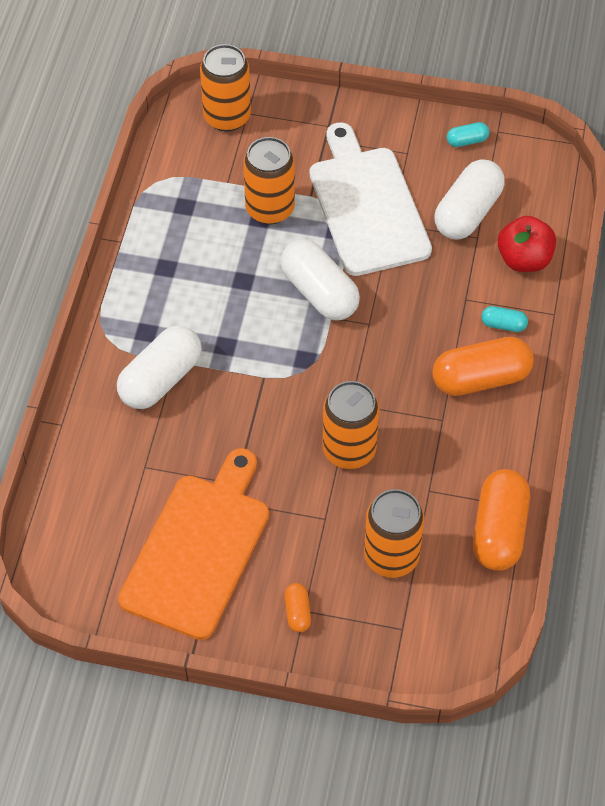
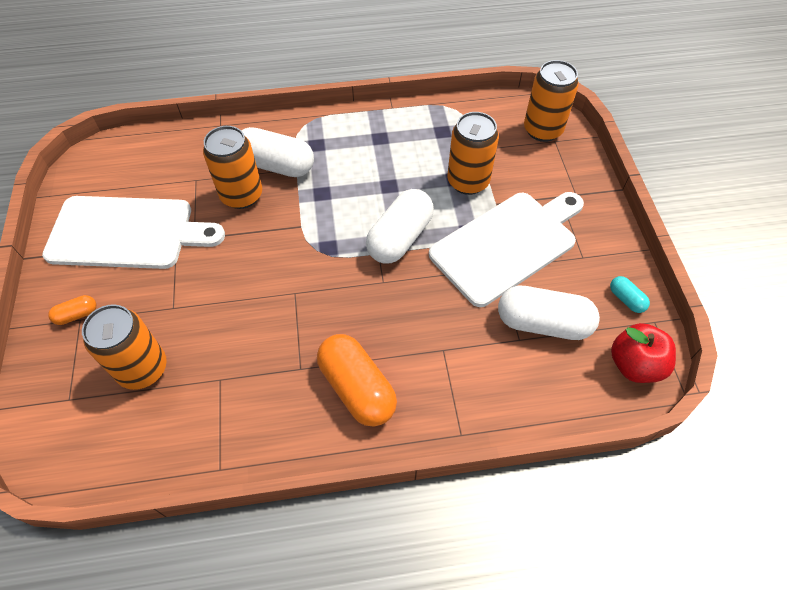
camera: 70 degrees right, 0 degrees up
orange cutting board [118,448,269,640] -> white cutting board [42,196,225,269]
orange can [322,381,379,469] -> orange can moved to [203,126,262,209]
orange capsule [473,469,530,571] -> none
turquoise capsule [481,306,528,332] -> none
red apple [498,216,556,272] -> red apple moved to [611,323,676,383]

